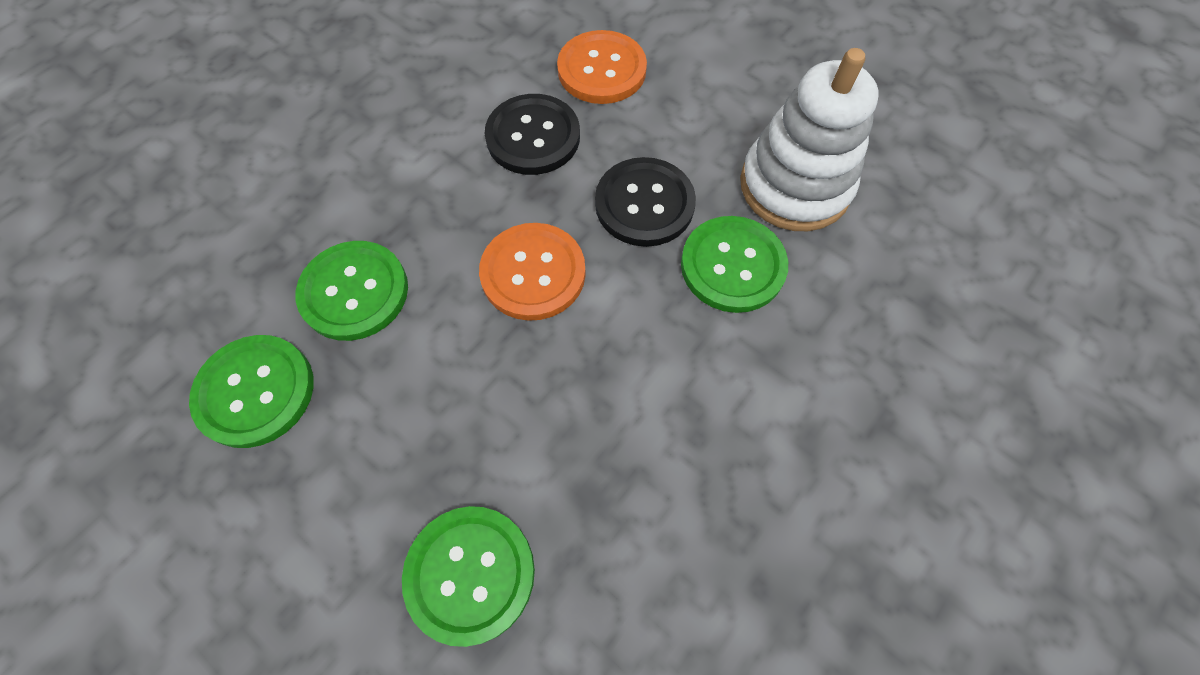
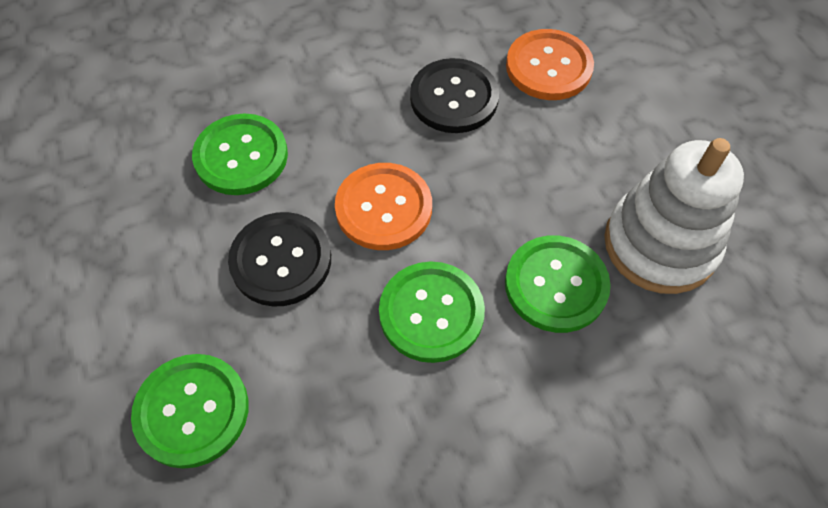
camera: 30 degrees right, 5 degrees down
green button [189,335,314,448] -> green button moved to [379,261,485,363]
black button [595,157,696,247] -> black button moved to [228,212,331,307]

